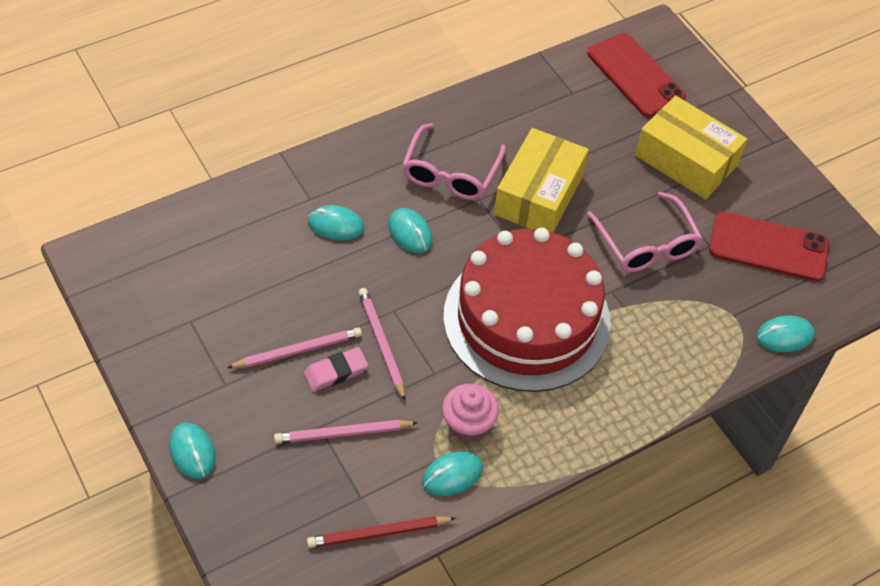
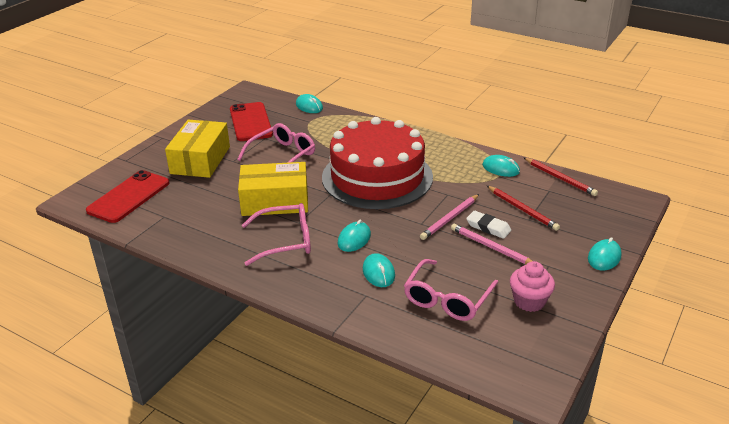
camera: 115 degrees left, 20 degrees down
pink pencil [274,420,418,444] -> red pencil [487,186,560,231]
pink eraser [304,347,368,392] -> white eraser [466,211,511,239]
pink cupcake [442,384,499,442] -> pink cupcake moved to [510,261,555,312]
none -> pink glasses [404,259,498,321]

